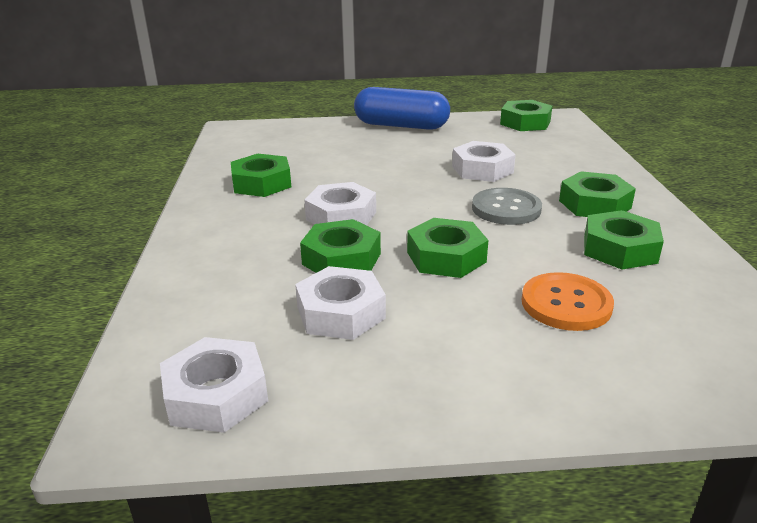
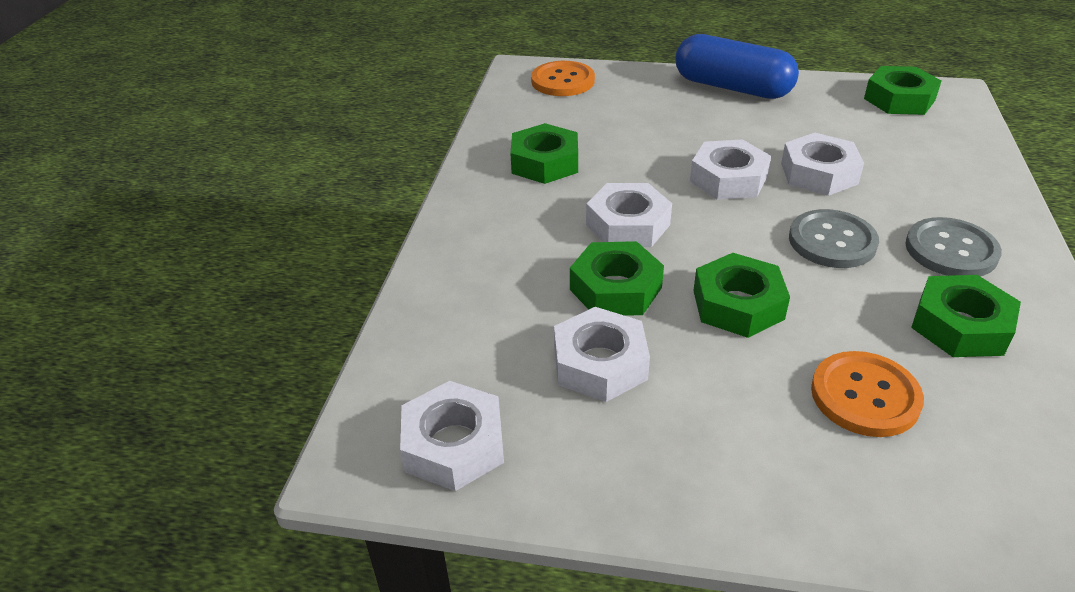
camera: 15 degrees right, 10 degrees up
green nut [559,171,636,217] -> grey button [905,217,1002,276]
none -> orange button [531,61,595,96]
none -> white nut [690,139,771,200]

